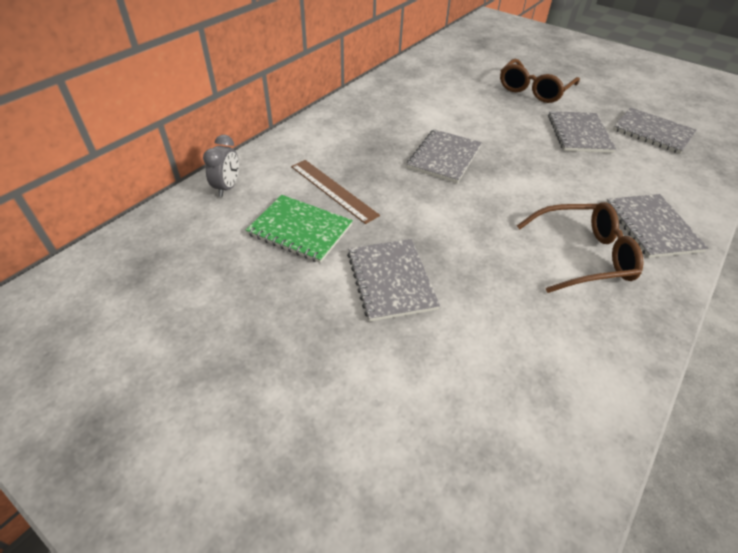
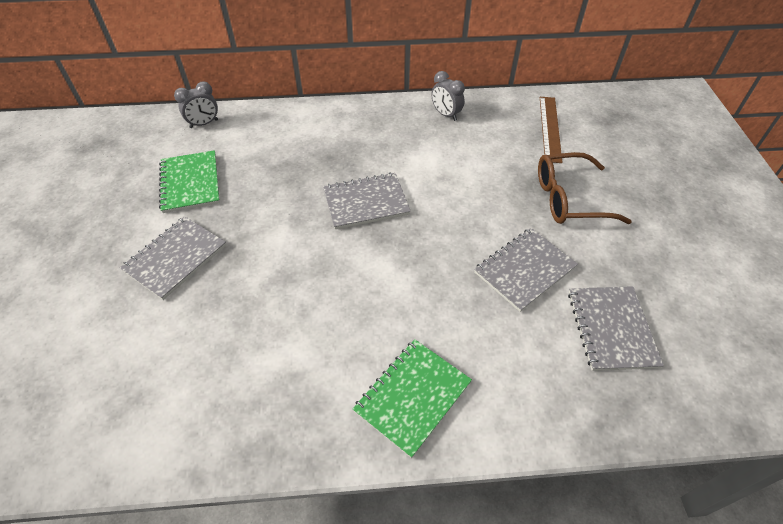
camera: 50 degrees right, 5 degrees up
brown ruler [291,160,380,224] -> brown ruler moved to [540,97,563,163]
brown glasses [517,202,644,293] -> none
grey notebook [606,194,709,258] -> green notebook [353,339,472,458]
none -> grey clock [431,71,465,121]

